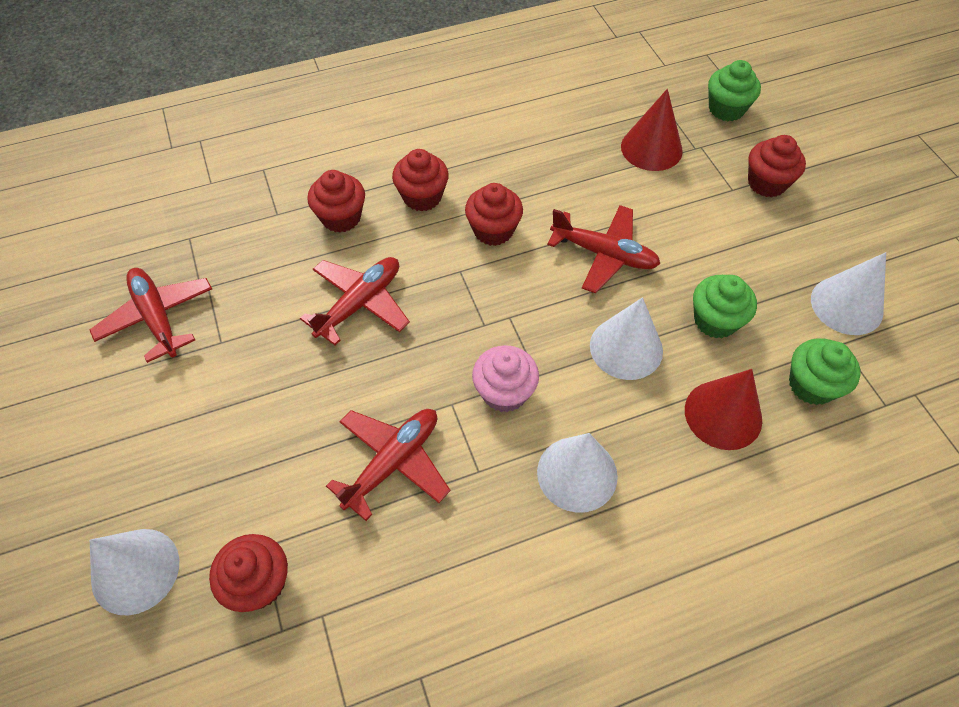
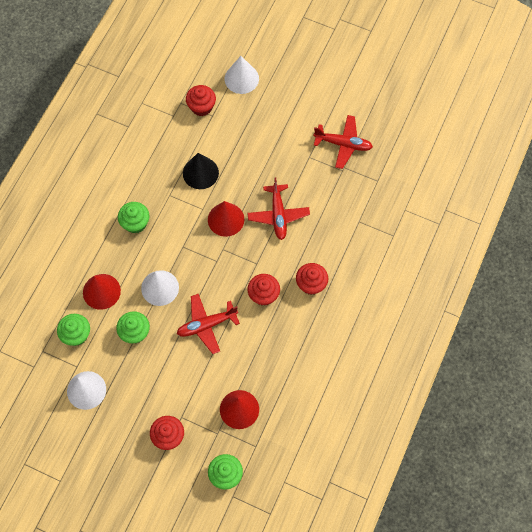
camera: 135 degrees right, 10 degrees up
red cupcake [307,170,365,233] -> none
red plane [326,409,450,521] -> black cone [183,153,219,189]
pink cupcake [472,345,539,412] -> none
white cone [537,433,618,513] -> green cupcake [118,202,149,234]
none -> red cone [208,201,244,237]

